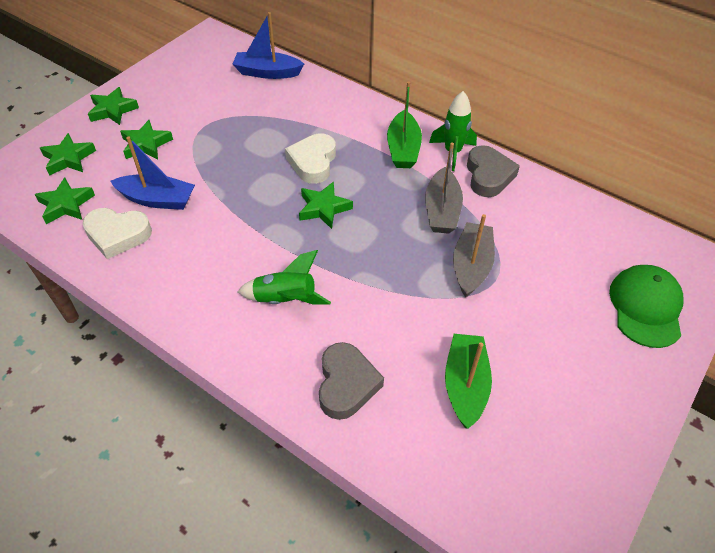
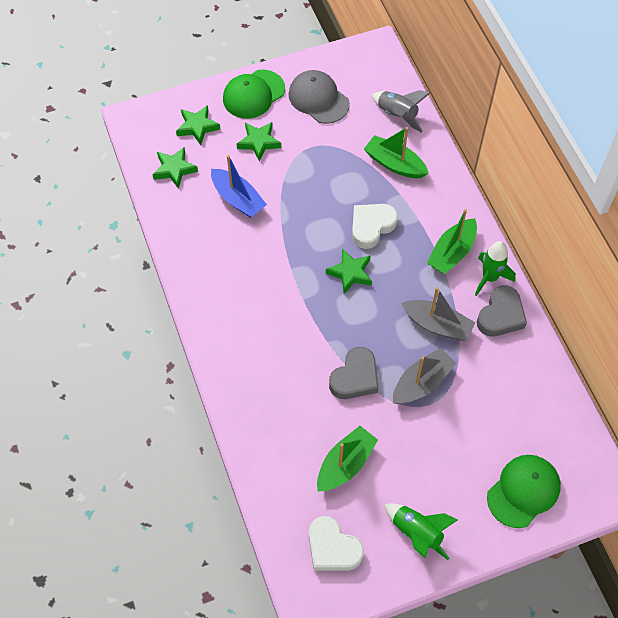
camera: 35 degrees right, 10 degrees up
white heart [82,208,152,259] -> white heart moved to [309,516,364,571]
green star [88,87,139,125] -> green cap [223,70,285,119]
blue boat [232,12,304,79] -> grey rocket [372,90,430,133]
green rocket [237,250,331,305] -> green rocket moved to [384,503,458,560]
grey heart [319,342,384,420] -> grey heart moved to [329,347,378,399]
grey boat [425,142,463,234] -> grey boat turned 105 degrees counterclockwise [401,287,475,341]
none -> grey cap [289,70,350,124]
none -> green boat [364,127,429,178]

